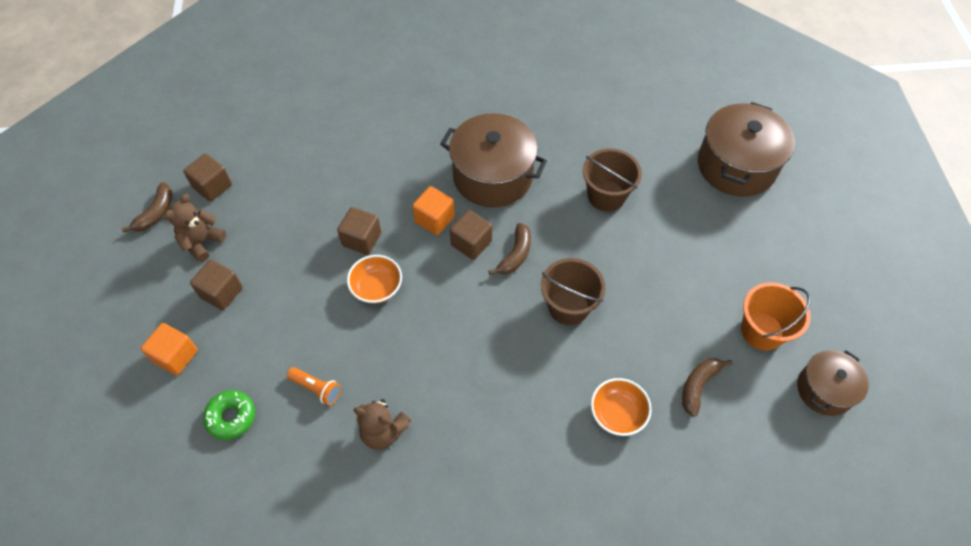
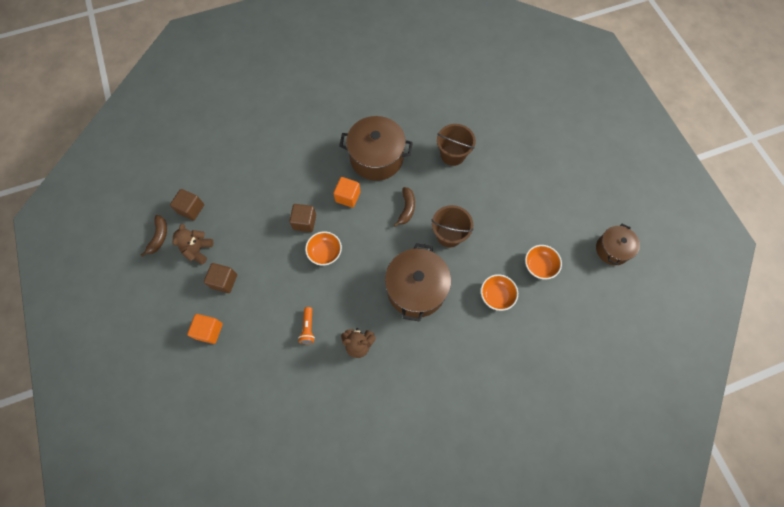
camera: 15 degrees left, 10 degrees up
green donut [203,390,255,440] -> none
orange flashlight [287,367,341,405] -> orange flashlight turned 75 degrees clockwise [298,307,315,344]
brown cube [450,210,492,260] -> none
brown banana [682,358,733,417] -> orange bowl [525,245,562,280]
brown pot [698,102,795,197] -> brown pot moved to [385,243,451,322]
orange bucket [741,282,811,351] -> none

